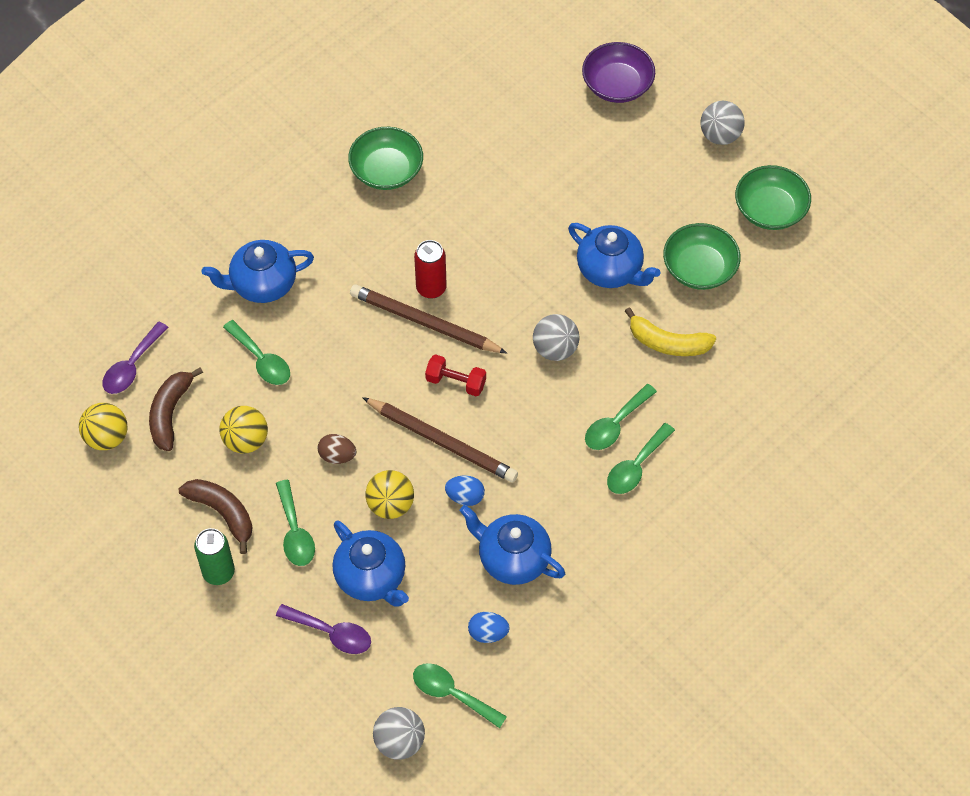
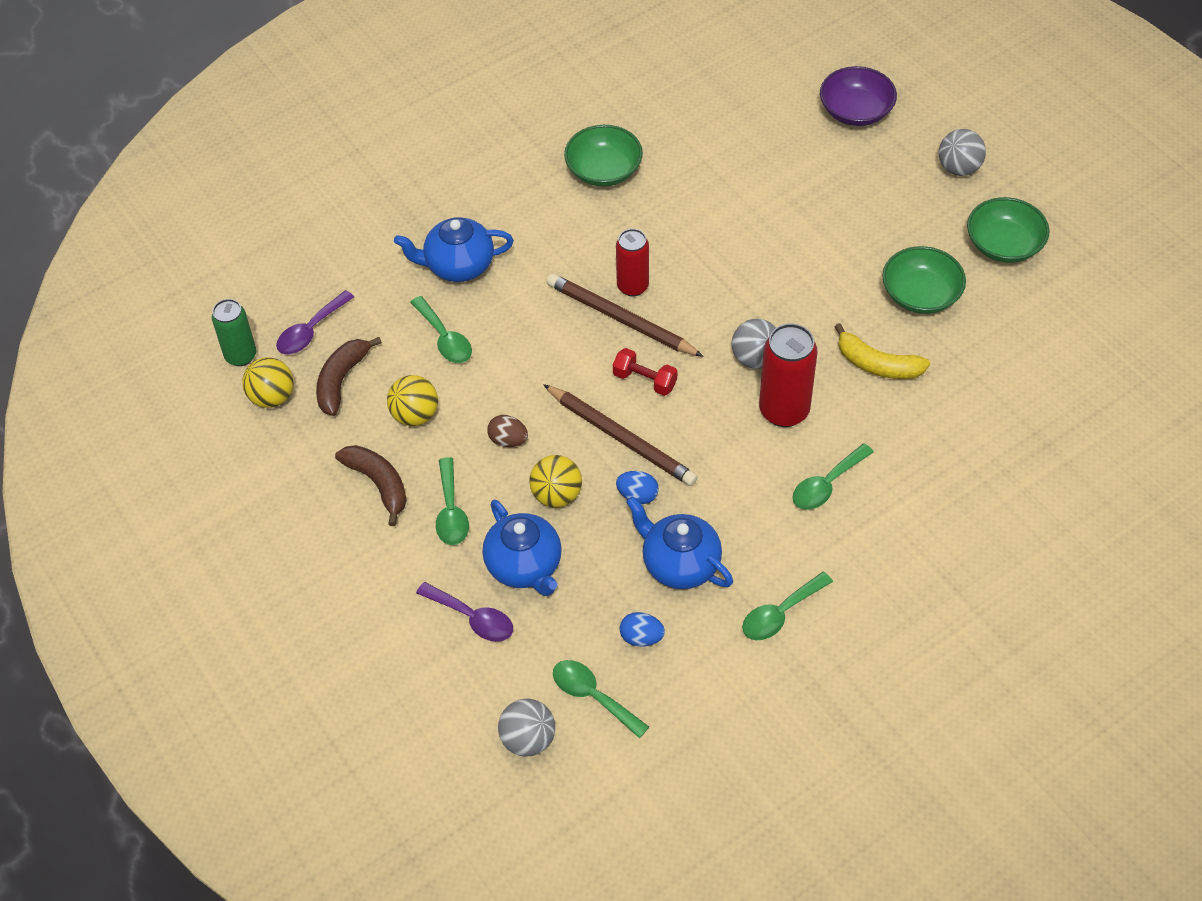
camera: 10 degrees right, 5 degrees down
green can [194,528,235,585] -> green can moved to [212,299,256,366]
blue teapot [568,223,661,288] -> none
green spoon [585,384,657,450] -> green spoon moved to [742,572,833,640]
none -> red can [759,323,818,427]

